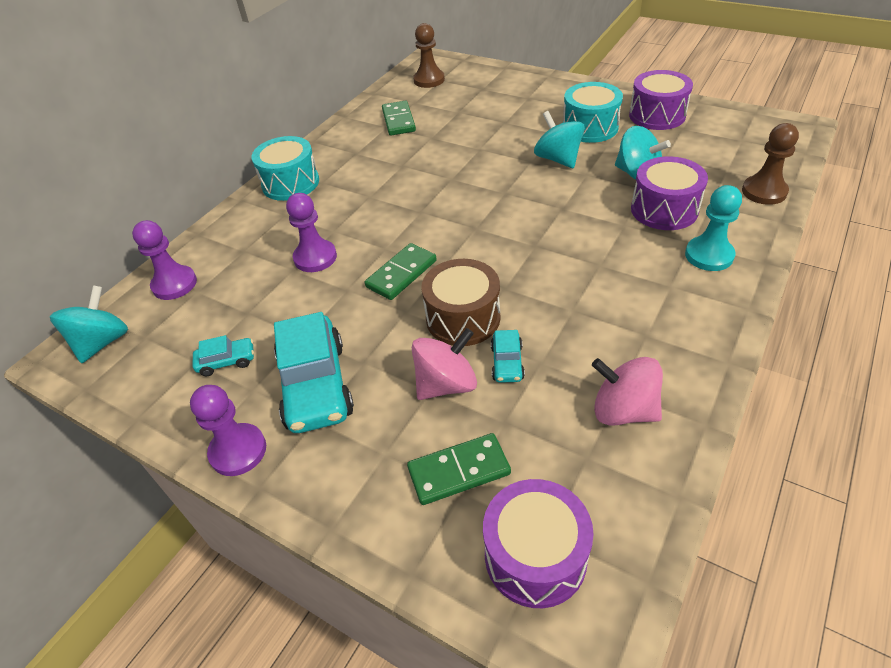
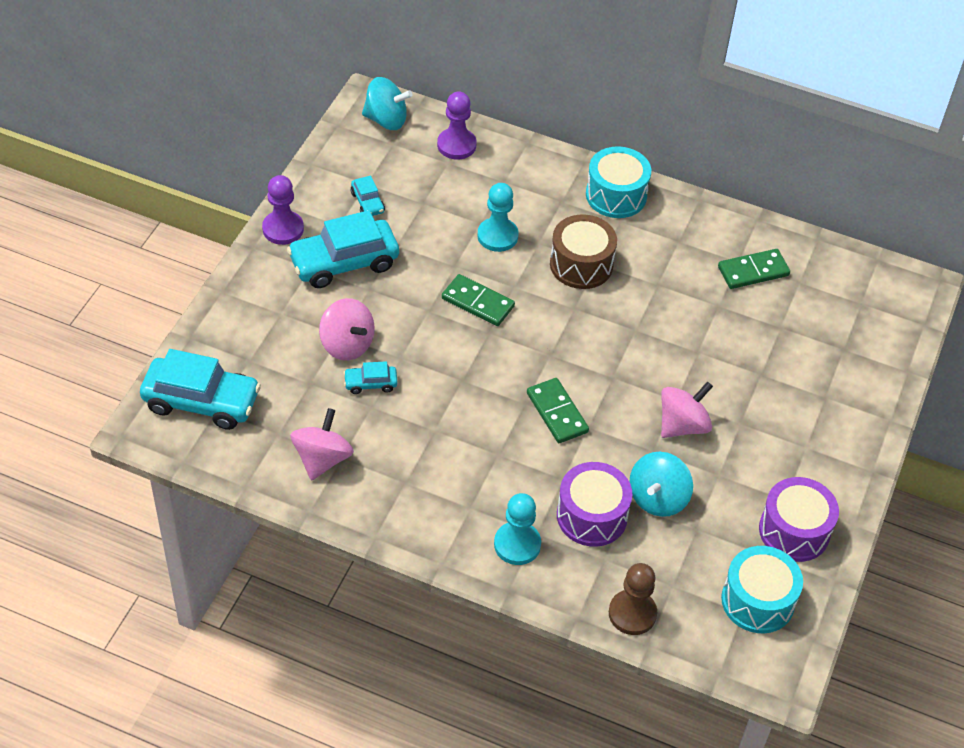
camera: 75 degrees right, 5 degrees up
purple pawn [286,193,337,272] -> turquoise pawn [477,183,519,252]
green domino [407,433,511,505] -> green domino moved to [527,378,589,443]
brown pawn [413,23,445,88] -> none
brown drum [421,259,500,346] -> brown drum moved to [550,214,617,289]
purple drum [483,479,593,608] -> turquoise car [140,349,261,430]
turquoise spinning top [534,111,585,168] -> pink spinning top [661,382,713,438]
turquoise drum [563,82,623,143] -> turquoise drum moved to [721,546,803,633]

